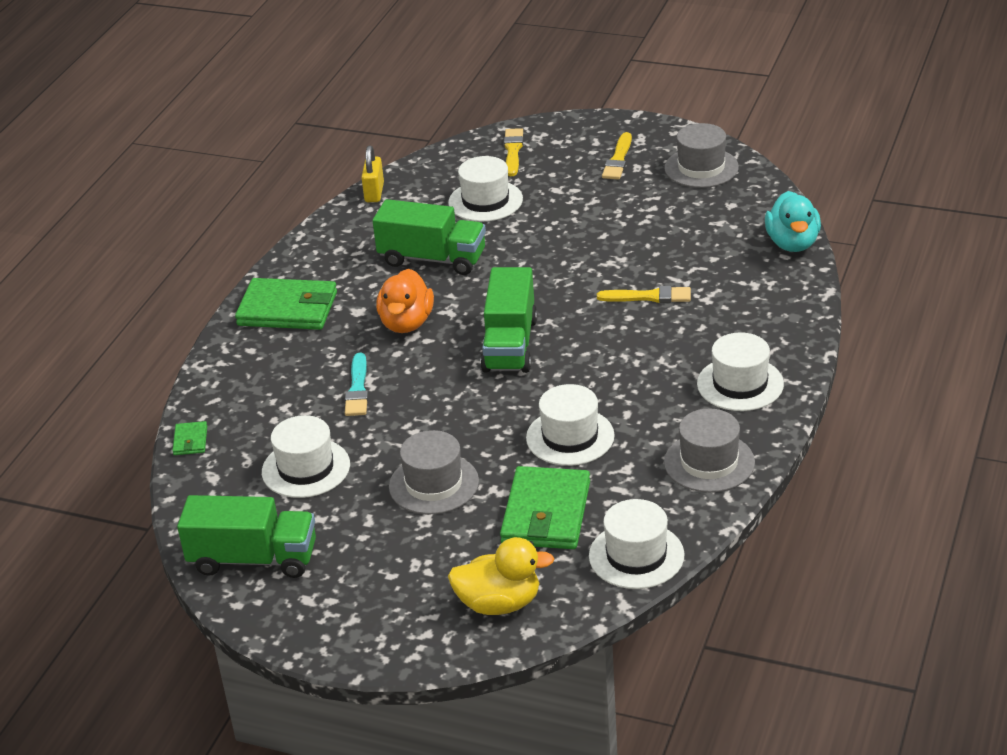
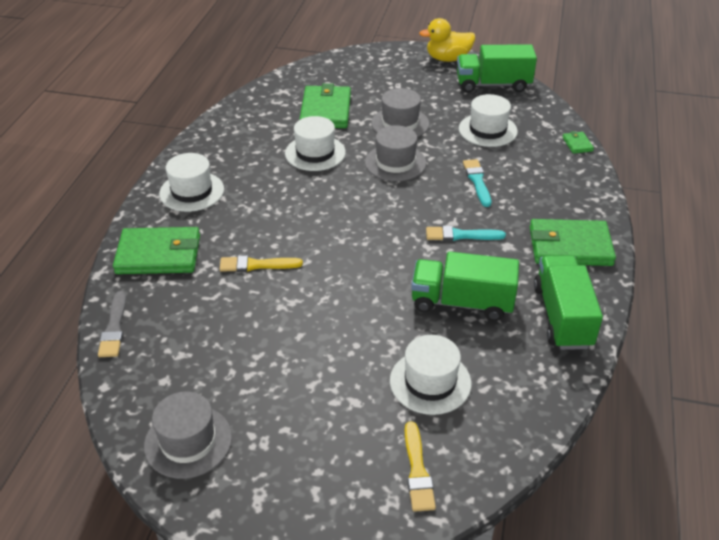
camera: 170 degrees right, 5 degrees up
yellow padlock [361,145,384,202] -> none
orange duck [376,269,434,333] -> turquoise brush [426,226,506,241]
yellow duck [448,537,554,615] -> yellow duck moved to [419,18,475,62]
green truck [480,267,537,373] -> green truck moved to [534,255,603,350]
white hat [589,499,685,589] -> none
yellow brush [602,132,632,180] -> none
grey hat [664,409,755,492] -> grey hat moved to [365,125,426,181]
turquoise duck [765,191,821,252] -> grey brush [98,291,126,357]
none -> green wallet [113,227,200,274]

